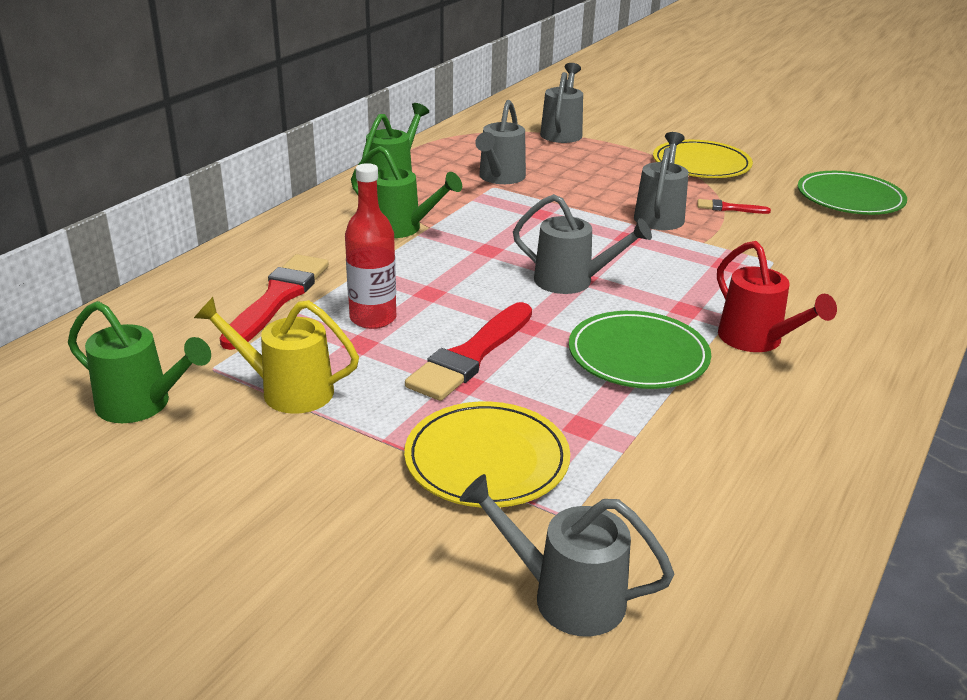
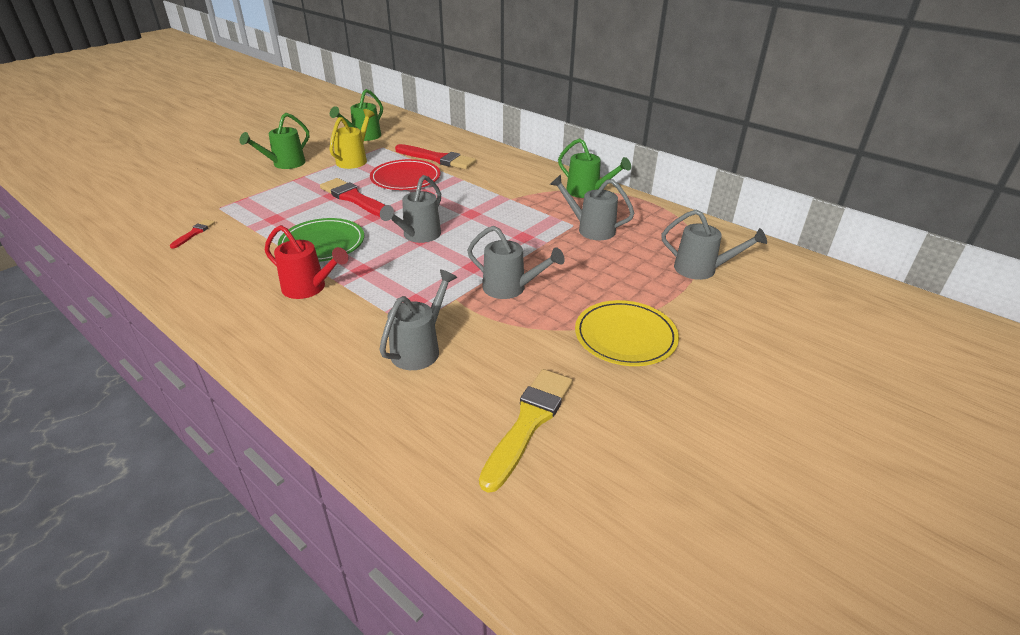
camera: 100 degrees right, 5 degrees up
red bottle [345,163,396,329] -> red plate [370,159,441,190]
green watering can [351,146,462,238] -> green watering can moved to [240,113,309,169]
yellow plate [404,402,570,508] -> none
grey watering can [460,474,674,637] -> grey watering can moved to [379,269,457,370]
red brush [697,199,771,214] -> red brush moved to [170,219,215,249]
red watering can [717,241,837,352] -> red watering can turned 135 degrees counterclockwise [265,225,349,299]
green plate [798,171,907,215] -> yellow brush [479,369,573,493]

